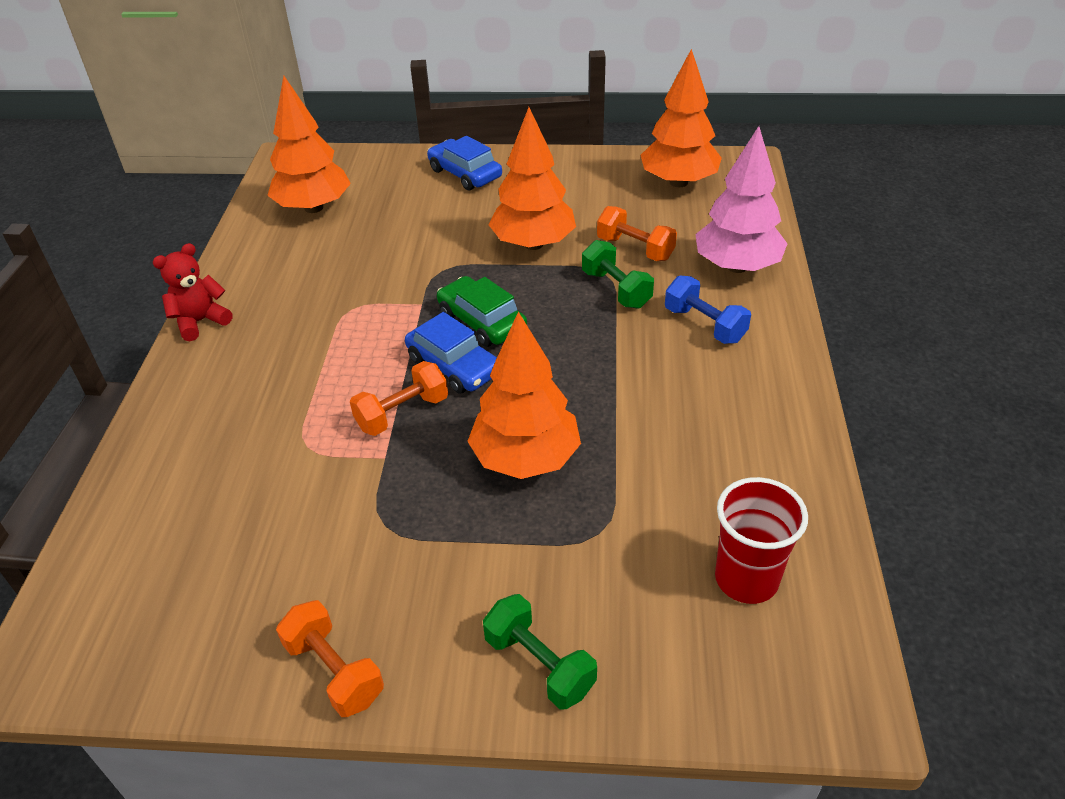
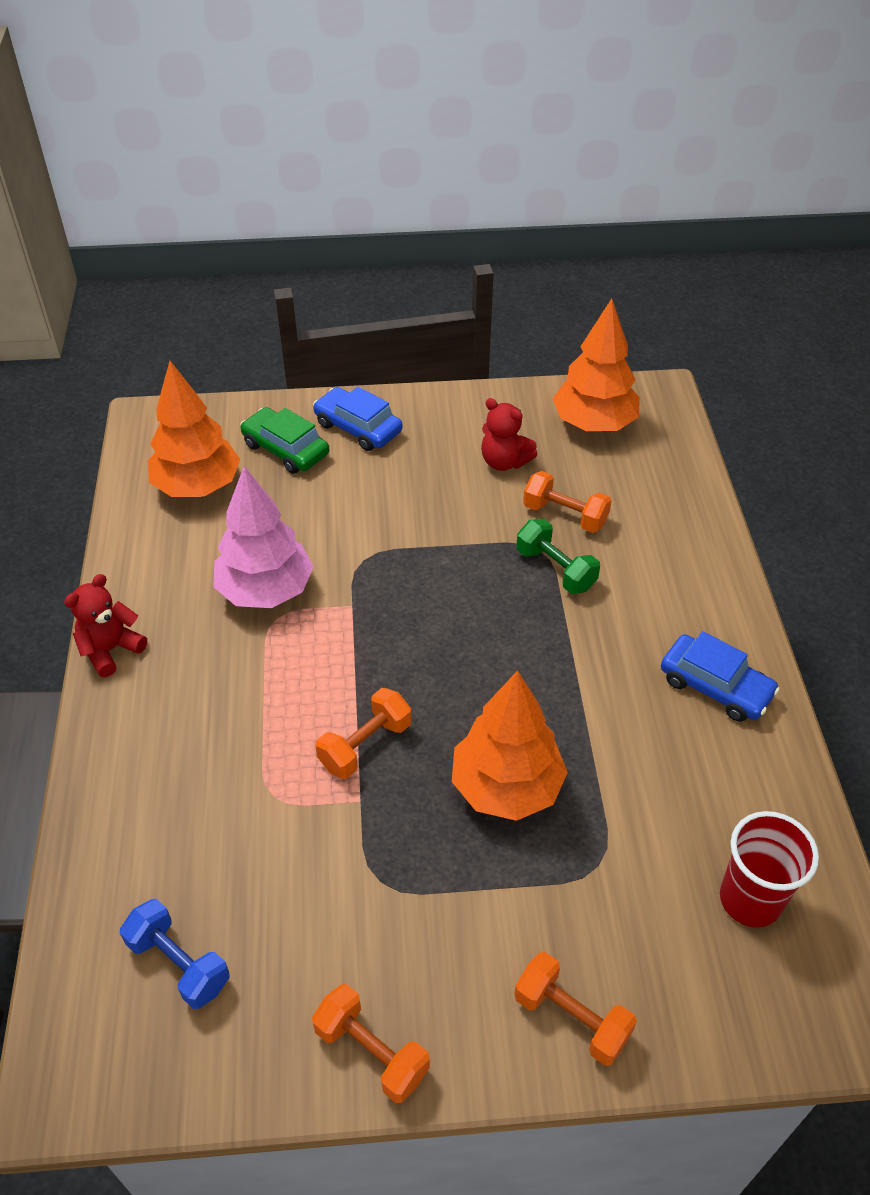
camera: 10 degrees left, 5 degrees up
blue car [405,312,497,394] -> blue car moved to [661,631,780,722]
green car [437,276,527,347] -> green car moved to [240,407,329,474]
green dumbbell [483,594,597,710] -> orange dumbbell [514,952,637,1066]
orange tree [489,107,576,250] -> none
blue dumbbell [665,276,751,344] -> blue dumbbell moved to [120,899,230,1009]
pink tree [695,126,787,273] -> pink tree moved to [213,466,314,608]
none -> red teddy bear [481,398,538,471]

